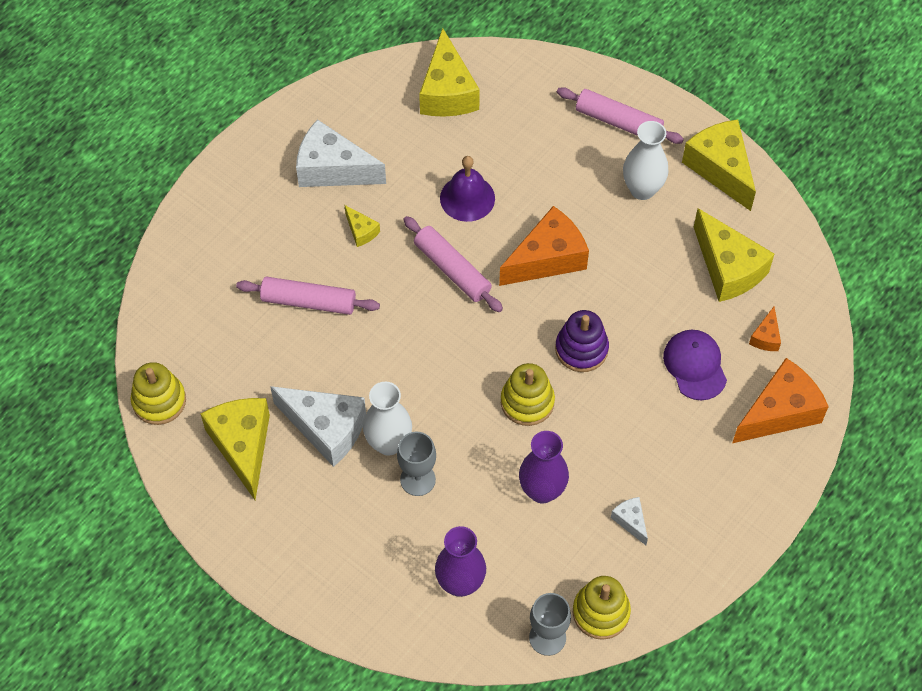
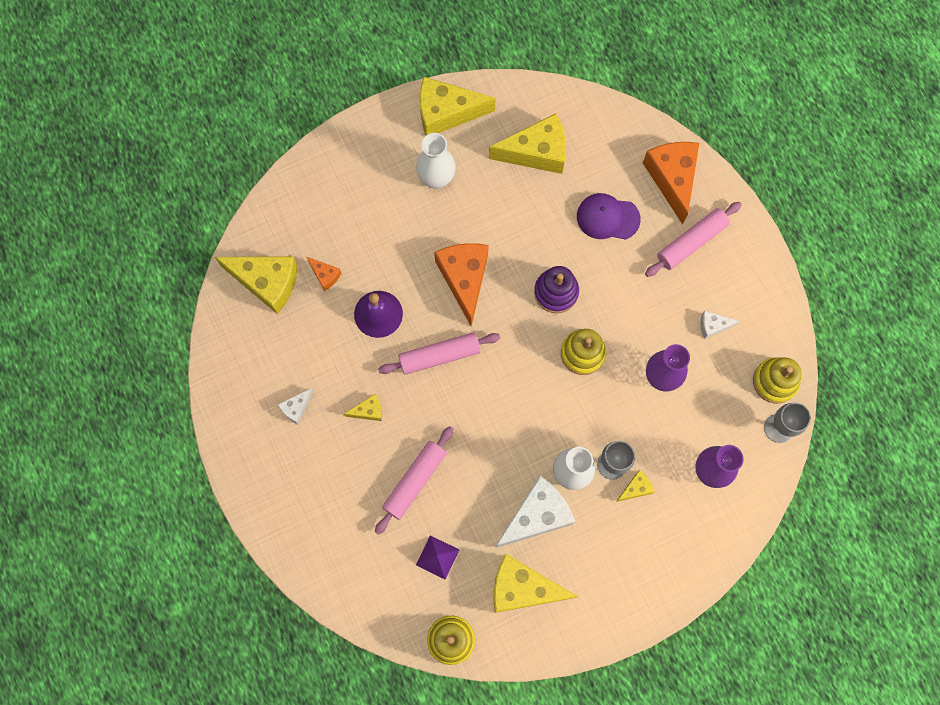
camera: 65 degrees left, 15 degrees up
white cheese [296,119,386,187] -> white cheese [278,388,313,424], size x0.47
pink rolling pin [557,87,684,144] -> pink rolling pin moved to [645,202,742,277]
orange cheese [749,307,781,351] -> orange cheese moved to [307,257,341,291]
none -> purple pyramid [416,535,459,579]
none -> yellow cheese [616,470,655,502]

